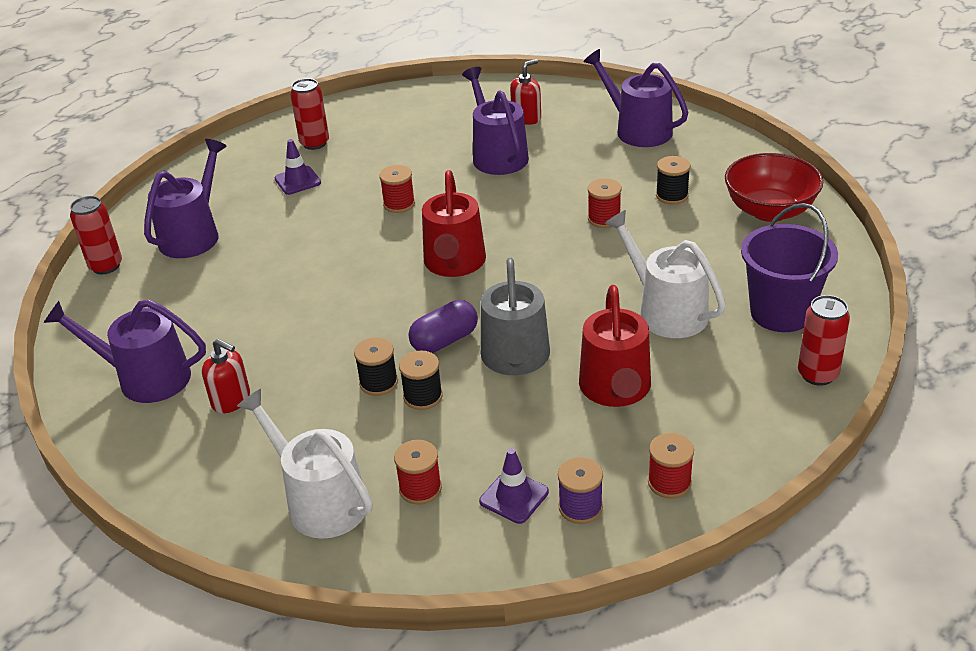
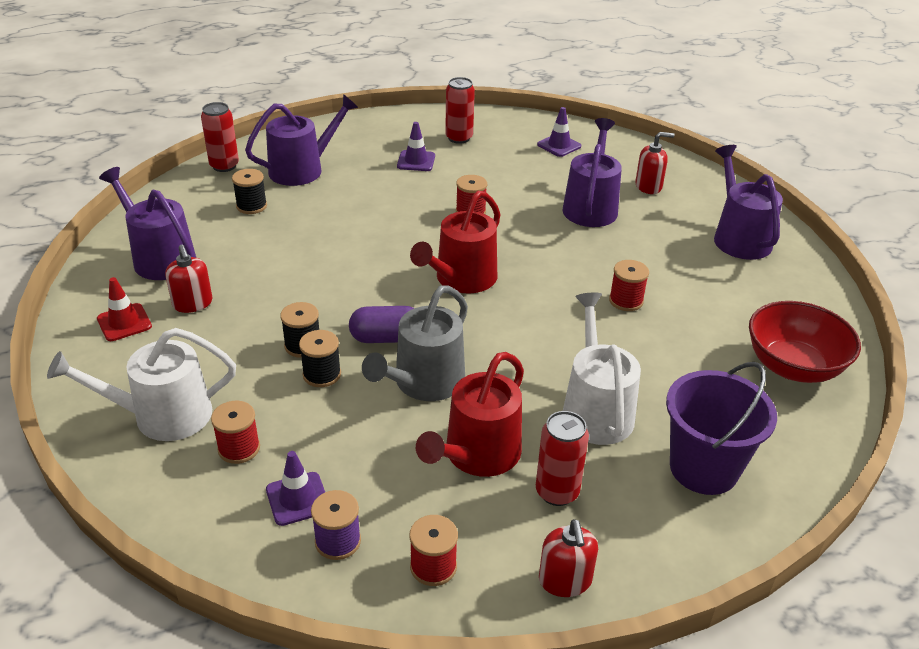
camera: 30 degrees right, 0 degrees up
white watering can [237,389,372,539] -> white watering can turned 90 degrees counterclockwise [47,328,236,441]
black spool [656,156,690,205] -> black spool moved to [232,169,267,214]
red can [798,295,850,386] -> red can moved to [536,411,589,506]
none -> red traffic cone [97,277,152,341]
none -> purple traffic cone [537,107,581,157]
none -> red soap dispenser [539,519,598,597]

